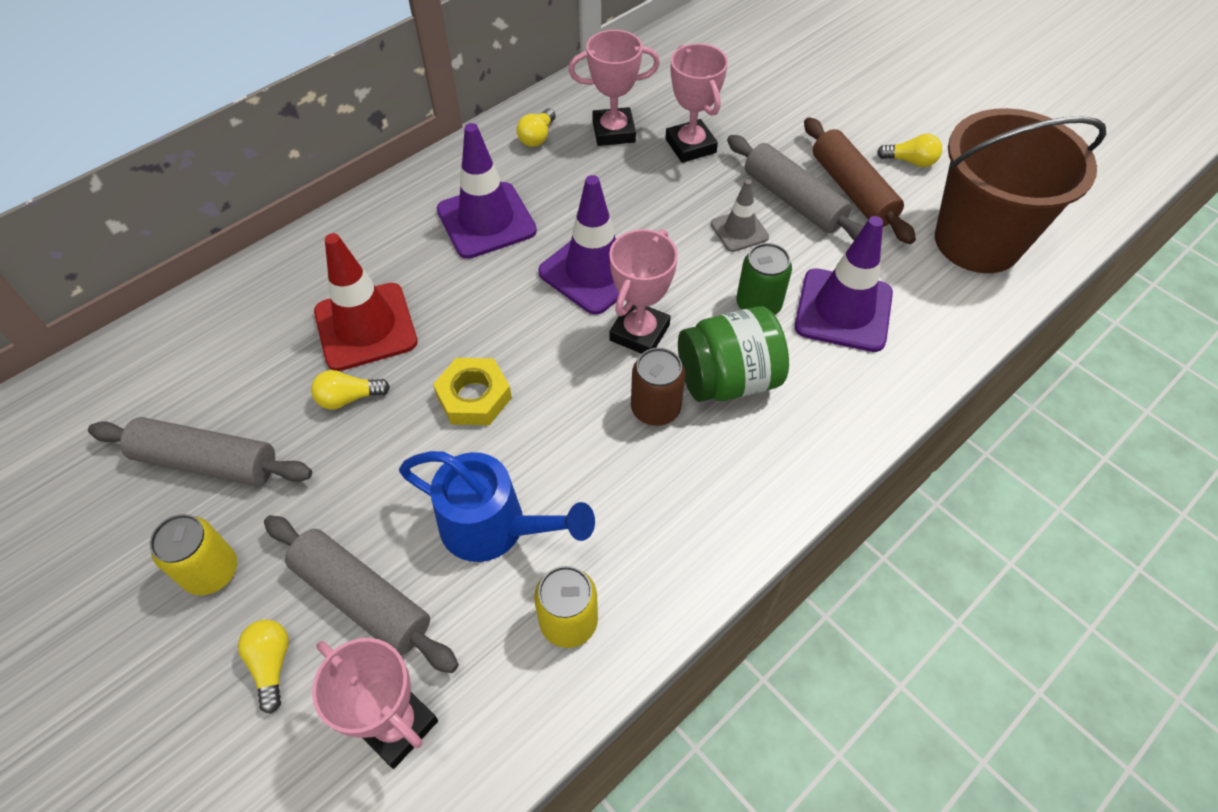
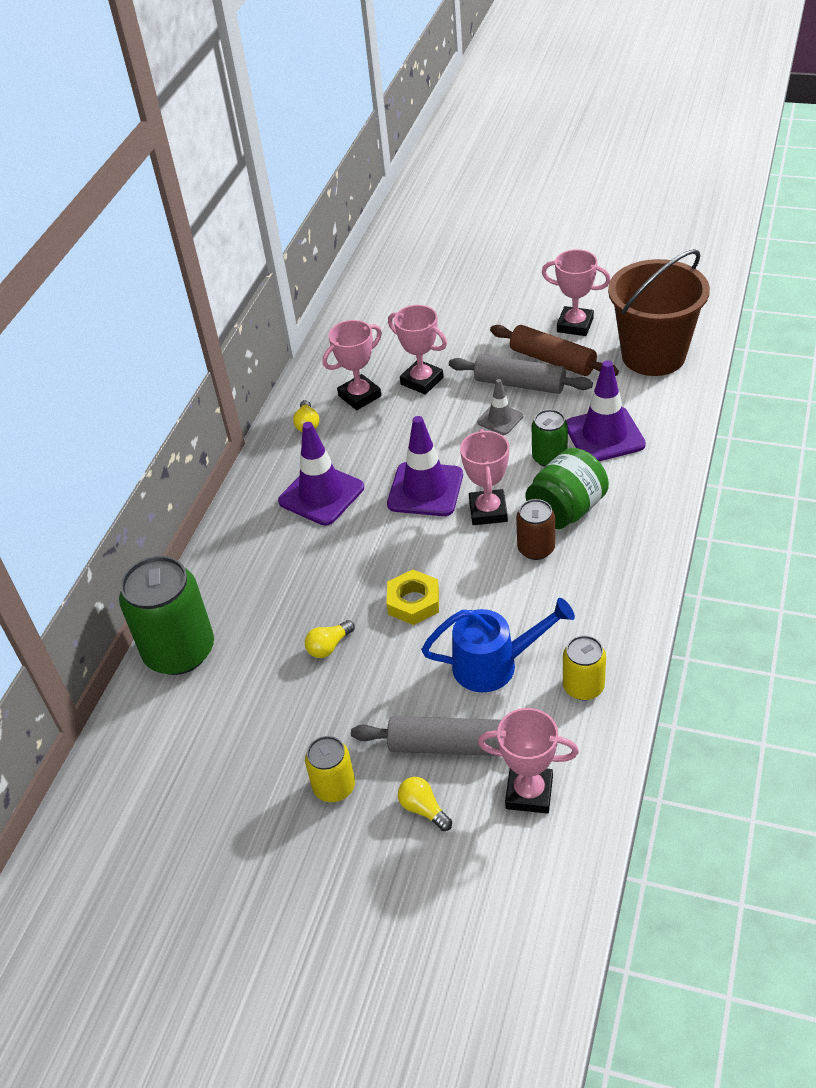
camera: 25 degrees left, 10 degrees down
grey rolling pin [88,417,312,486] -> none
red traffic cone [314,233,418,371] -> none
yellow light bulb [877,134,942,167] -> pink trophy [542,249,611,336]
none -> green can [119,556,214,675]

